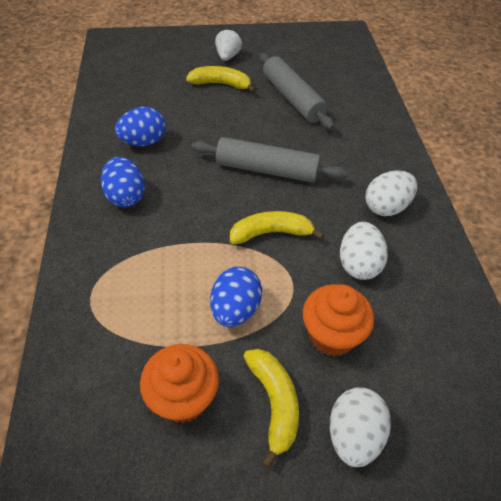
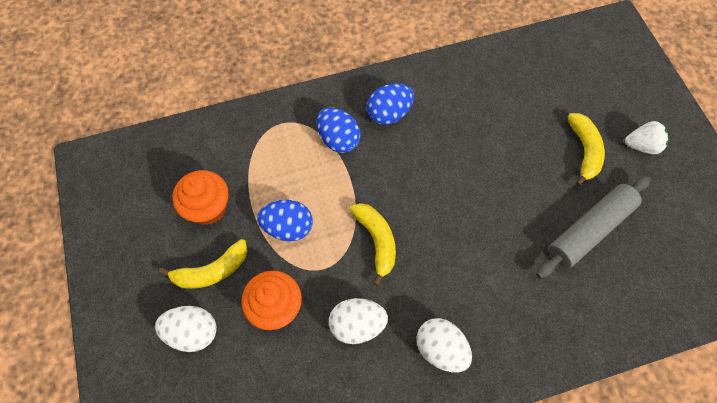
camera: 80 degrees right, 15 degrees up
blue egg [115,107,166,146] -> blue egg moved to [317,107,361,153]
grey rolling pin [192,137,347,183] -> none

